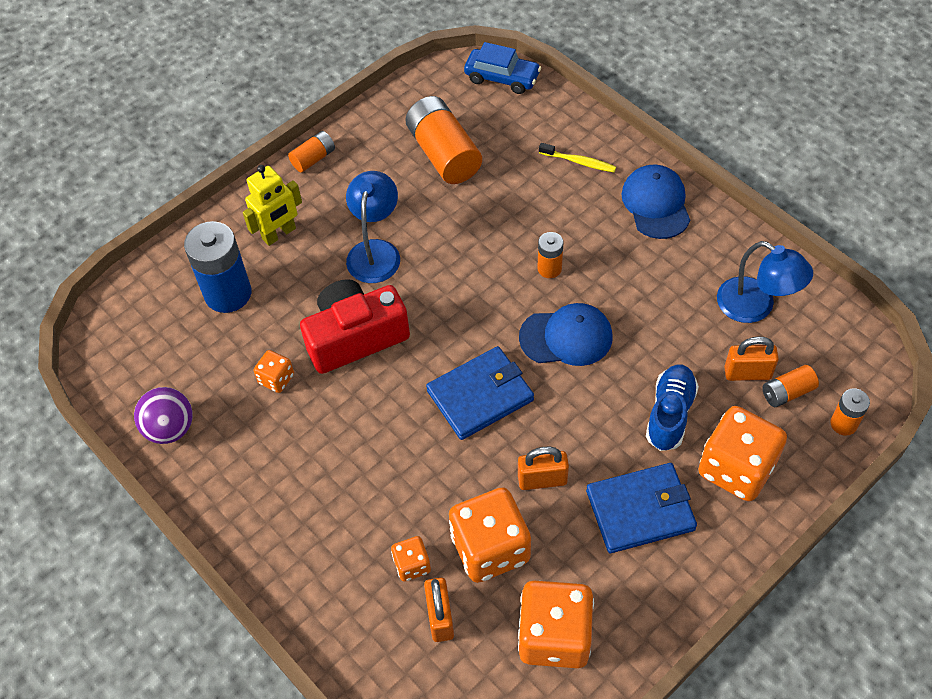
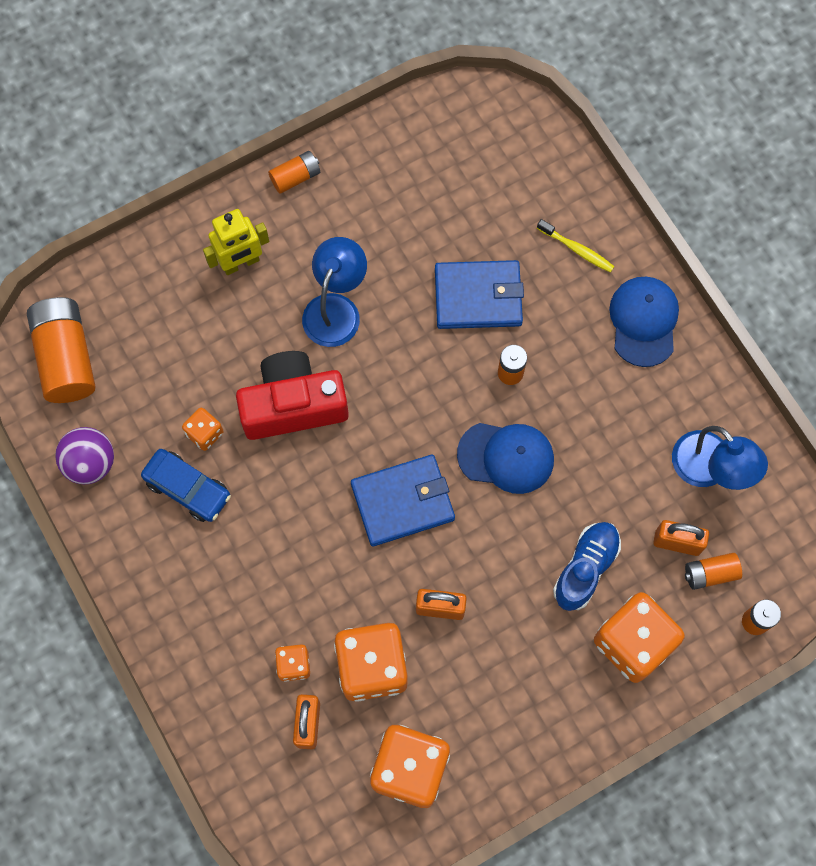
camera: 10 degrees right, 15 degrees up
blue battery [184,221,251,313] -> none
orange battery [405,96,482,184] -> orange battery moved to [27,297,96,403]
blue car [464,42,541,94] -> blue car moved to [141,449,231,522]
blue wallet [586,463,697,553] -> blue wallet moved to [435,260,524,329]

